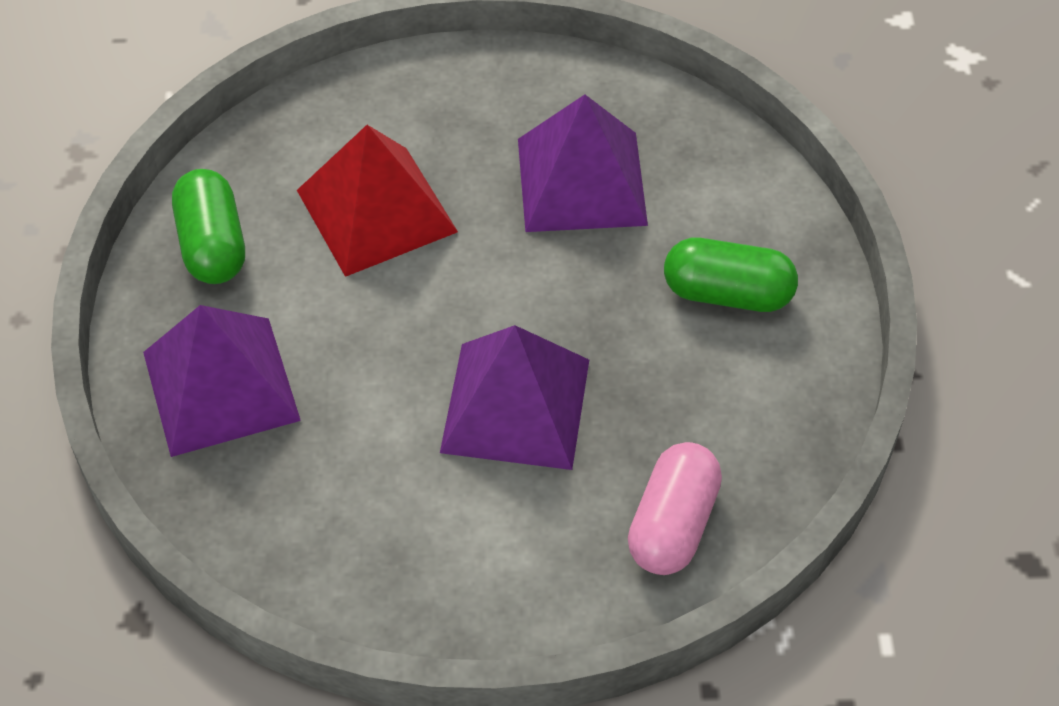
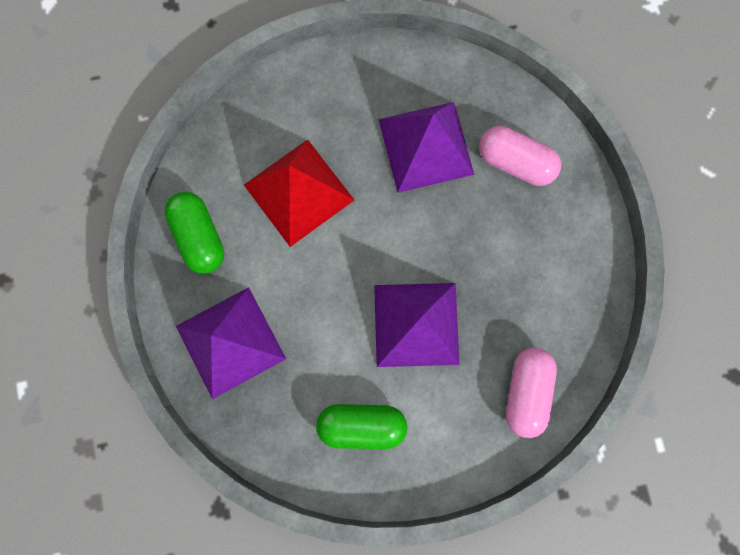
camera: 10 degrees left, 25 degrees up
green capsule [664,238,798,312] -> green capsule moved to [316,404,407,450]
none -> pink capsule [479,126,561,186]

